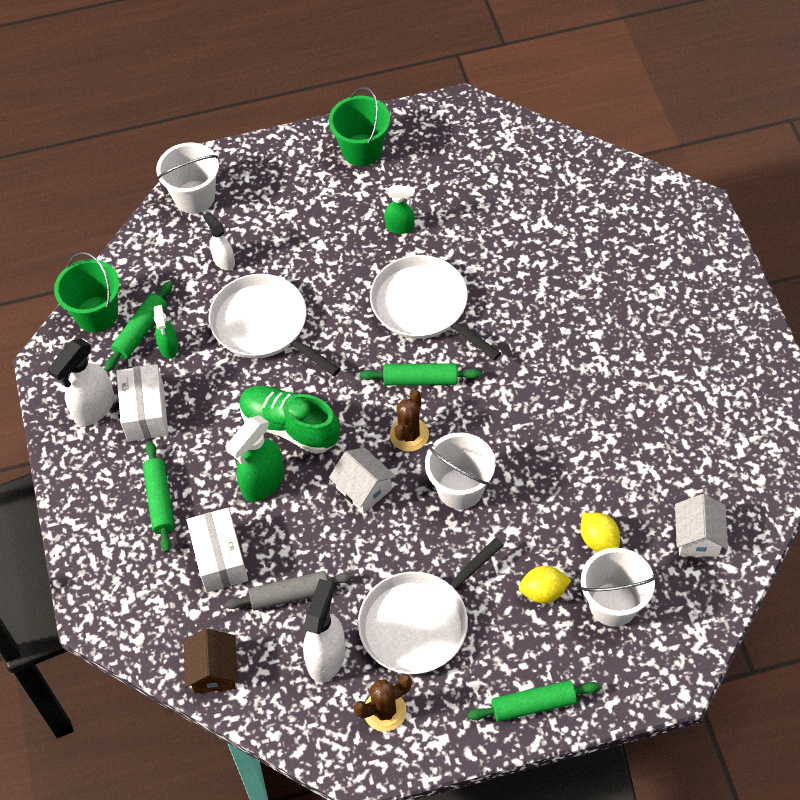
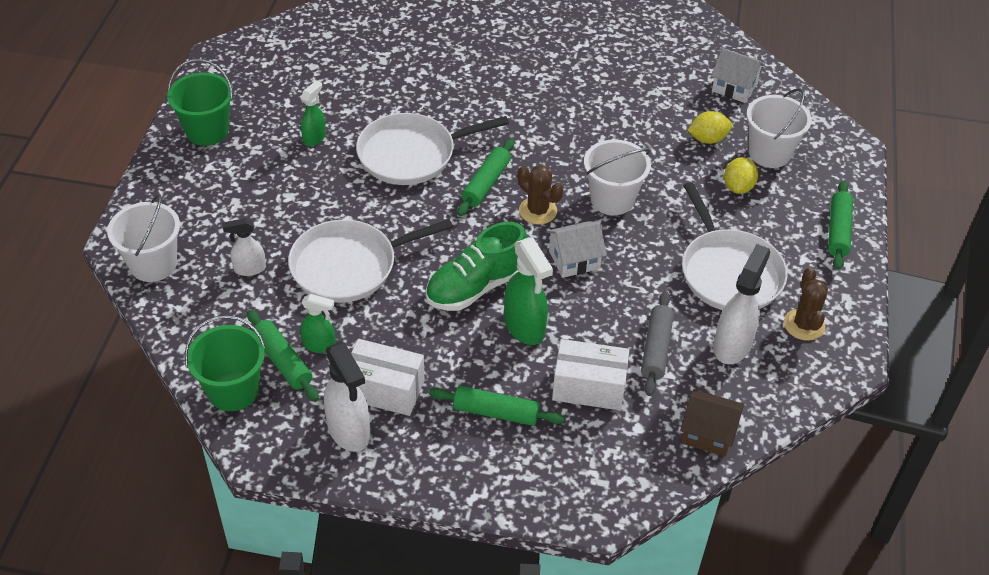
camera: 70 degrees left, 10 degrees down
white spray bottle [303,579,346,682] -> white spray bottle turned 75 degrees clockwise [713,244,770,364]

